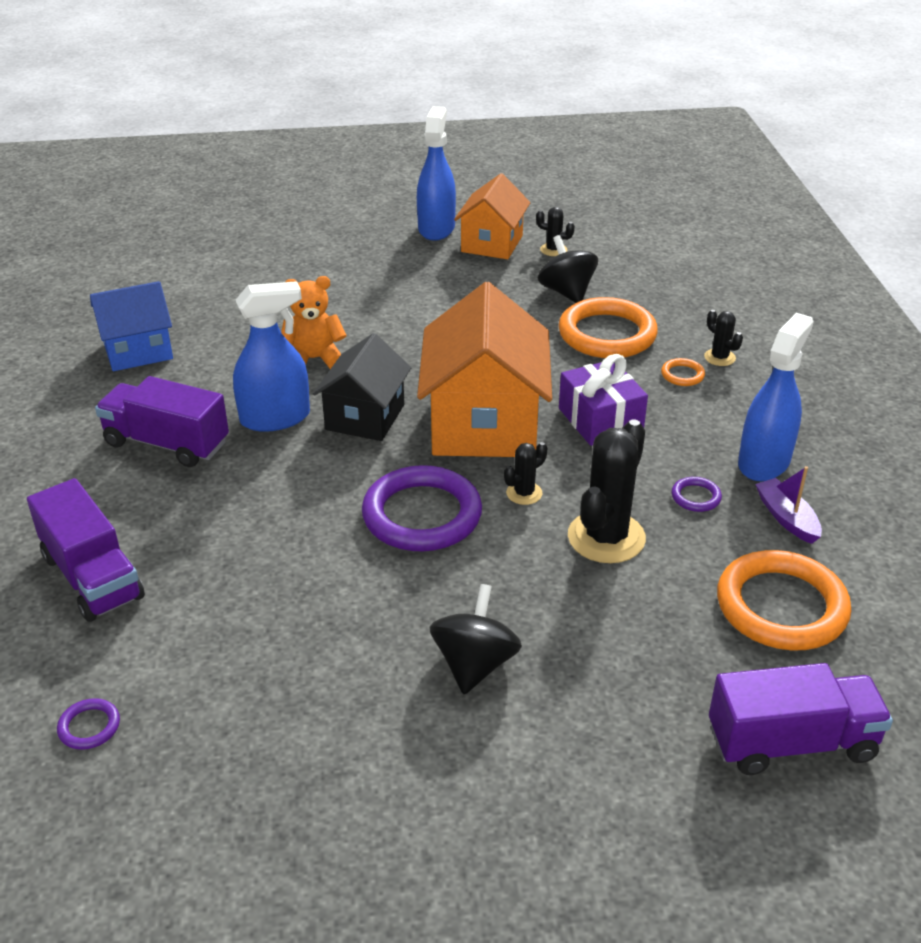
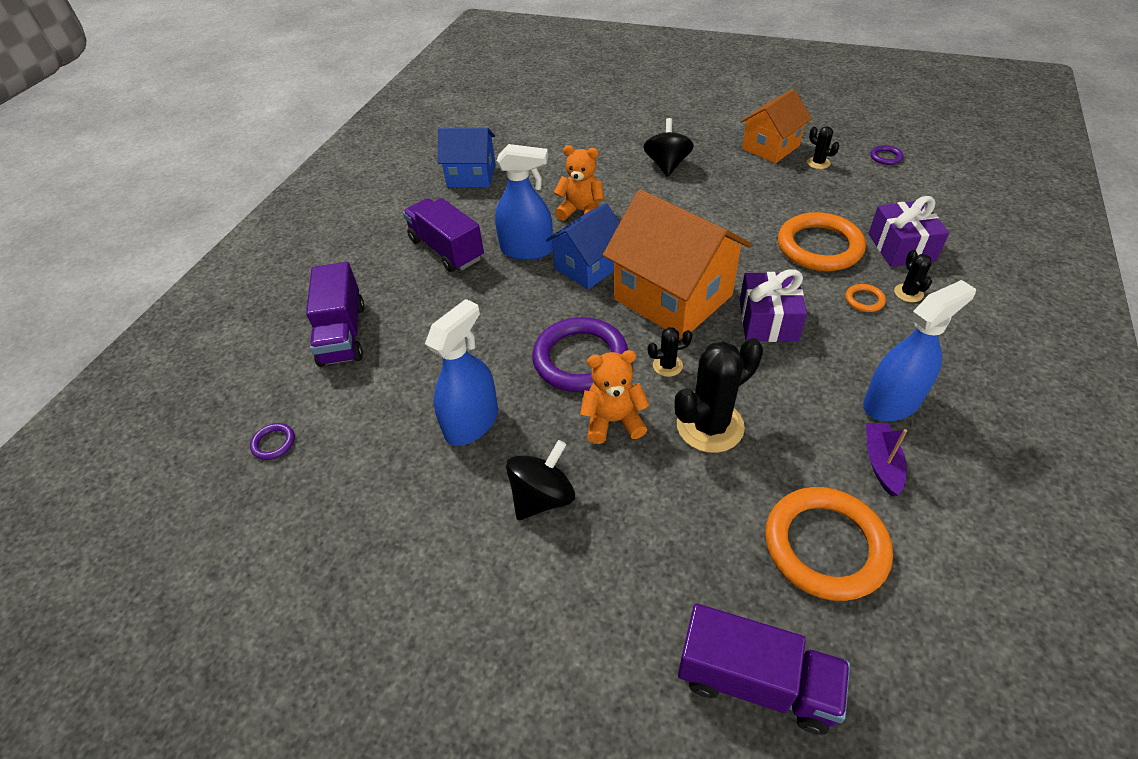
camera: 30 degrees right, 10 degrees up
black house [313,333,411,441] -> blue house [546,203,620,289]
blue spray bottle [417,106,456,241] -> blue spray bottle moved to [425,299,498,446]
orange house [417,282,552,457] -> orange house turned 75 degrees counterclockwise [603,189,752,339]
black spinning top [538,235,598,303] -> black spinning top moved to [643,118,694,177]
purple ring [672,477,722,512] -> purple ring moved to [871,145,903,165]
none -> orange teddy bear [580,350,650,444]
none -> purple gift [868,196,949,267]

